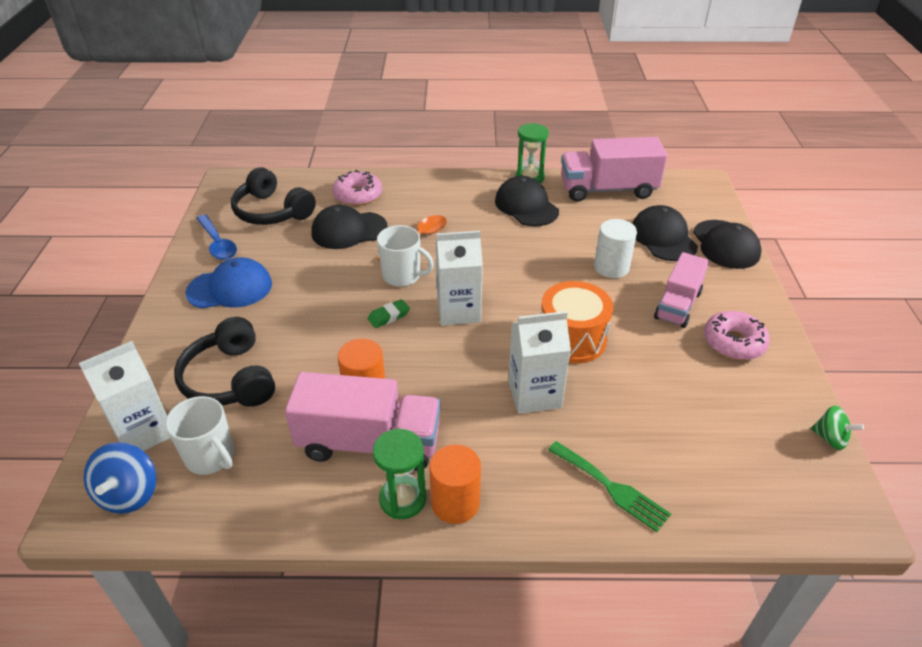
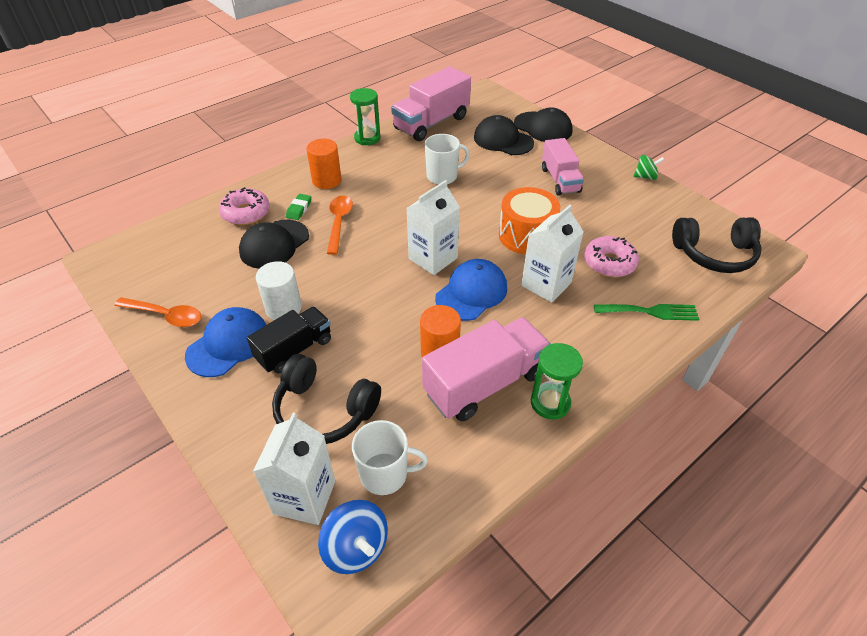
camera: 40 degrees left, 5 degrees up
blue spoon [196,214,237,260] -> orange spoon [114,297,201,327]
black headphones [231,167,316,225] -> black headphones moved to [672,217,762,273]
green eraser [368,299,410,328] -> green eraser moved to [286,194,311,220]
white mug [377,225,434,287] -> white mug moved to [425,134,470,185]
orange cylinder [429,445,481,524] -> orange cylinder moved to [306,139,342,189]
black cap [495,176,559,226] -> none
white cylinder [594,219,637,278] -> white cylinder moved to [256,261,302,320]
pink donut [704,311,770,360] -> pink donut moved to [584,236,639,277]
green spinning top [811,406,864,450] -> green spinning top moved to [633,155,664,180]
none -> black truck [247,306,331,374]
none -> blue cap [435,259,507,321]

